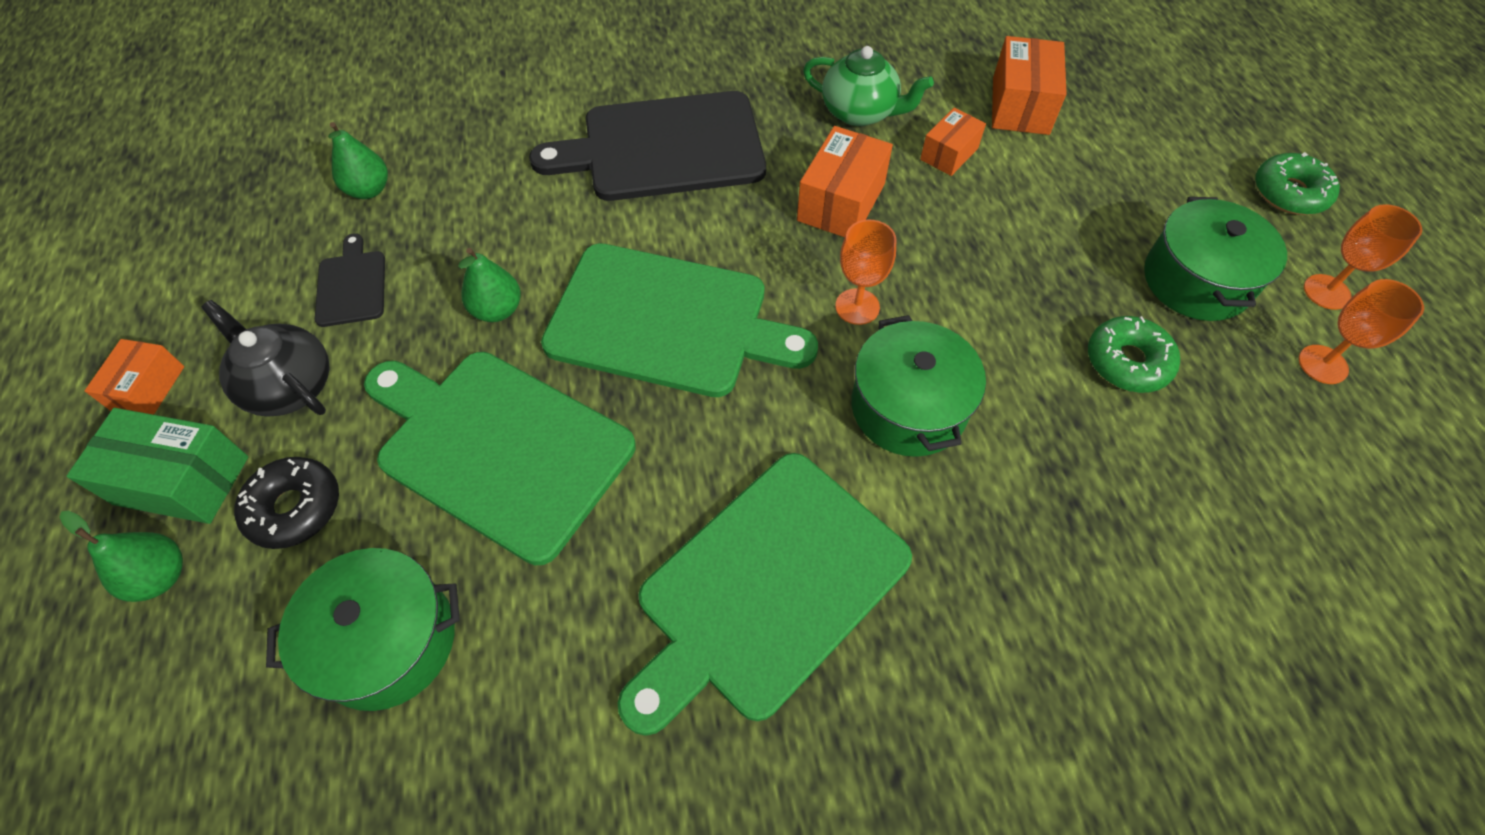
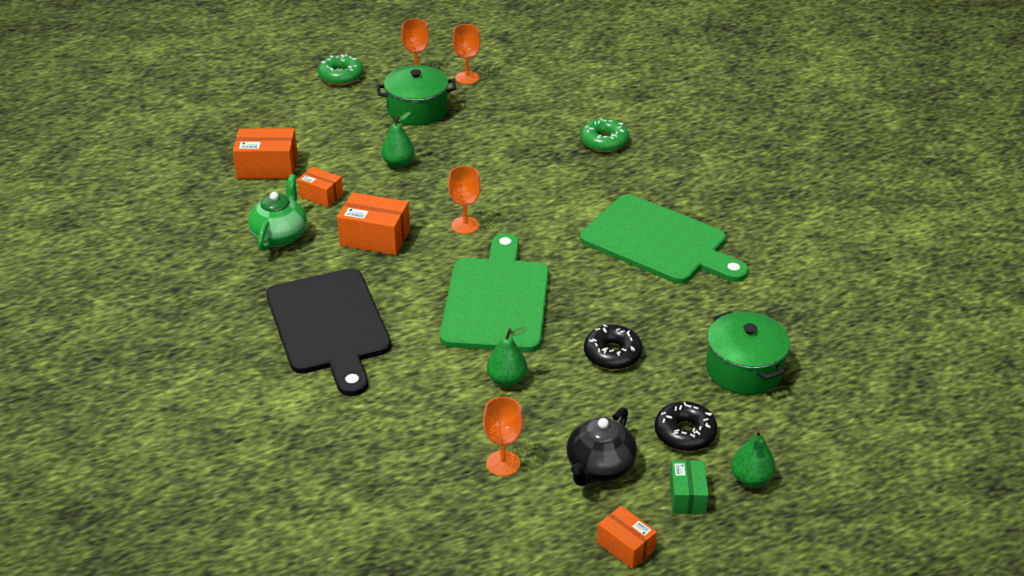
camera: 100 degrees left, 20 degrees down
green box [66,408,248,524] -> green box [669,460,709,514], size x0.63
orange box [85,339,184,415] -> orange box turned 45 degrees clockwise [597,506,657,569]
black cutting board [315,233,385,327] -> orange goblet [483,397,523,476]
green pear [328,122,388,199] -> green pear moved to [381,112,415,168]
green cutting board [364,352,636,565] -> black donut [584,324,643,370]
green pot [851,315,986,457] -> none
green donut [1088,316,1180,393] -> green donut moved to [581,118,629,152]

